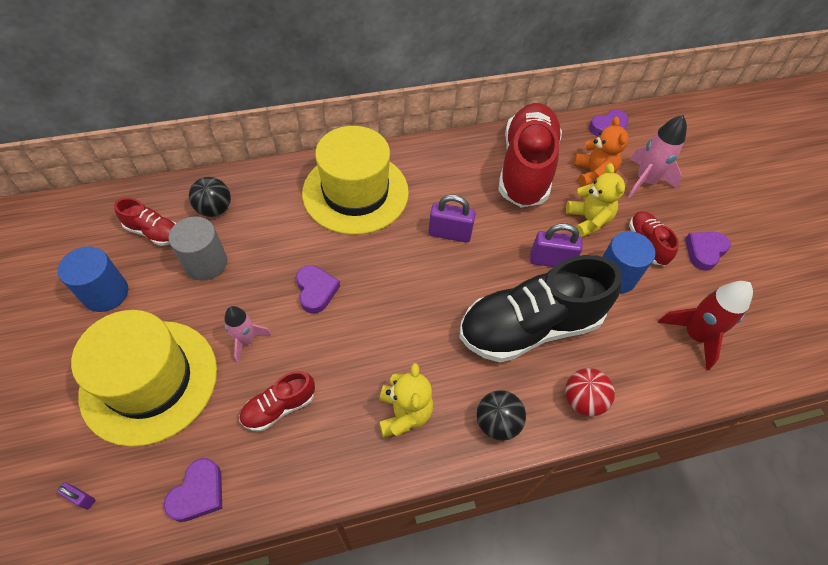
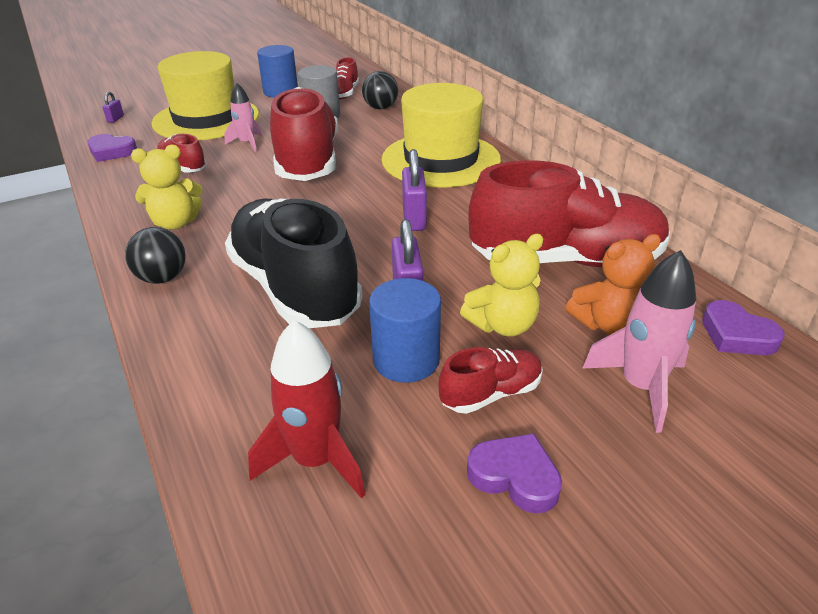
camera: 80 degrees right, 20 degrees down
purple heart [296,265,340,314] -> red shoe [270,87,338,181]
red ball [565,368,615,417] -> none

